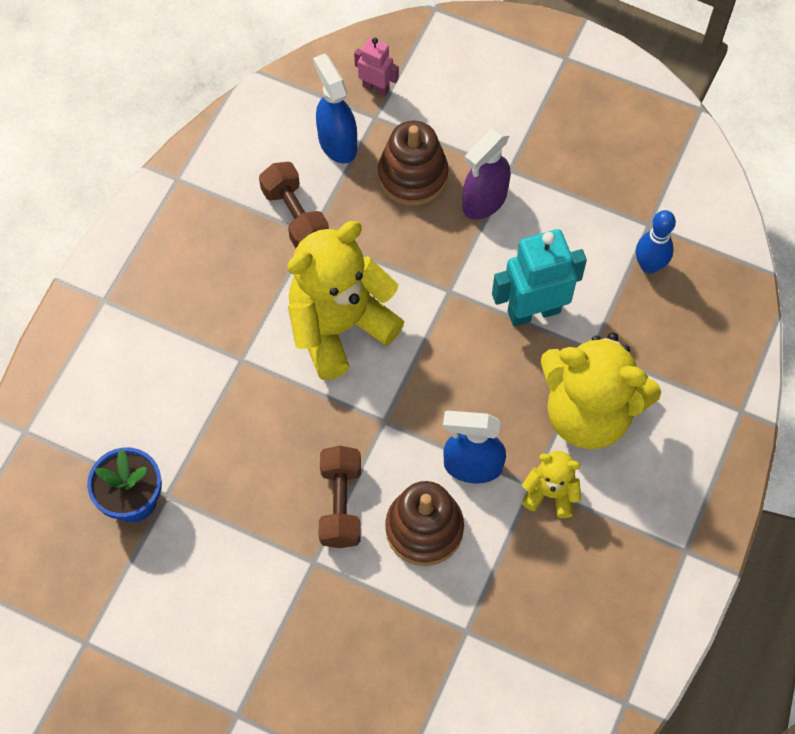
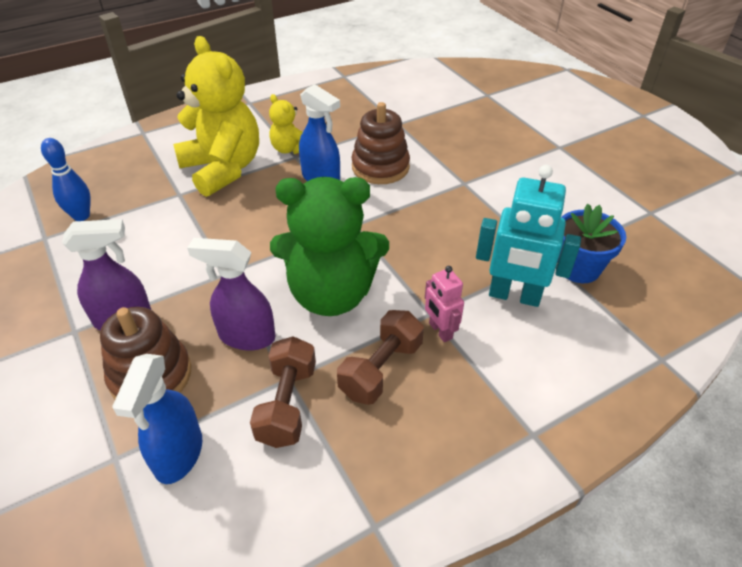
camera: 145 degrees left, 20 degrees down
yellow teddy bear [287,221,405,380] -> green teddy bear [270,177,389,316]
brown dumbbell [319,446,361,548] -> brown dumbbell moved to [337,310,424,405]
pink robot [354,38,399,96] -> pink robot moved to [425,266,464,342]
turquoise robot [492,229,587,326] -> turquoise robot moved to [476,165,581,307]
none -> purple spray bottle [187,238,276,350]

